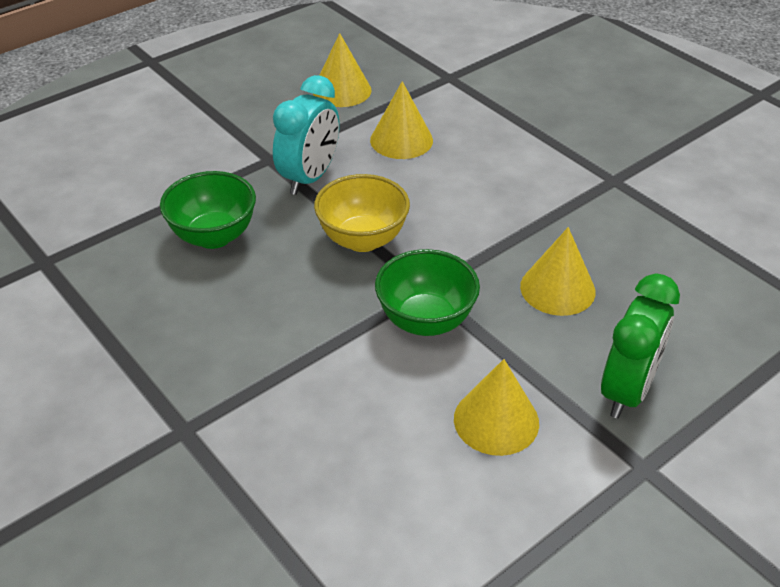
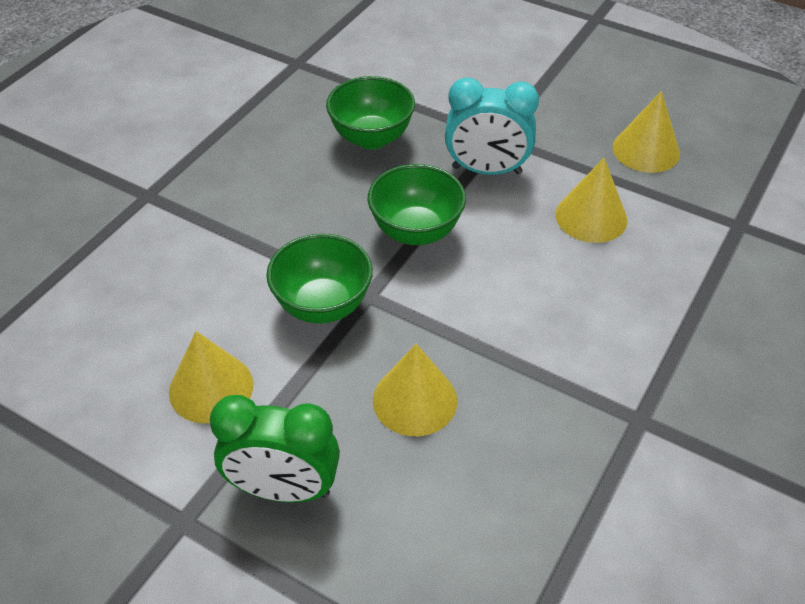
camera: 70 degrees right, 5 degrees up
yellow bowl [314,174,410,252] -> green bowl [368,164,466,245]

